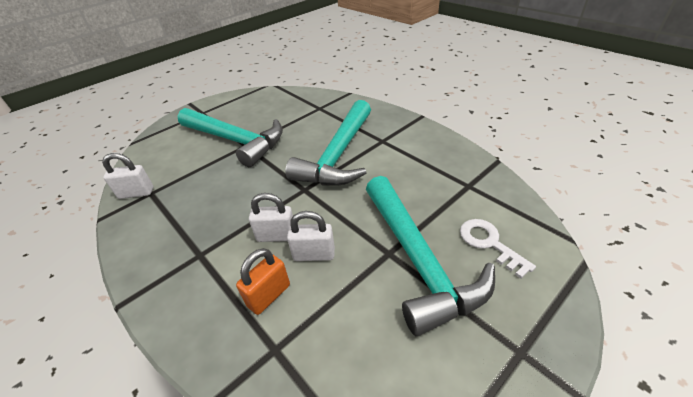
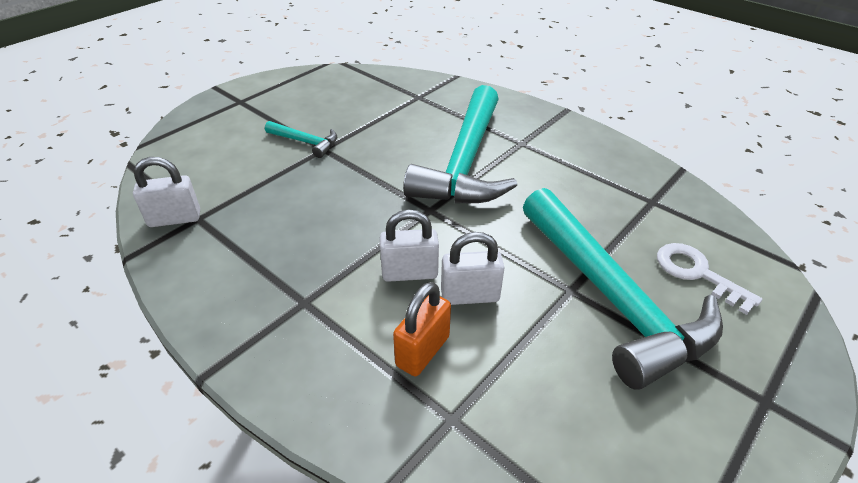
camera: 10 degrees left, 0 degrees up
turquoise hammer [178,108,283,167] -> turquoise hammer [265,121,337,158], size x0.43

